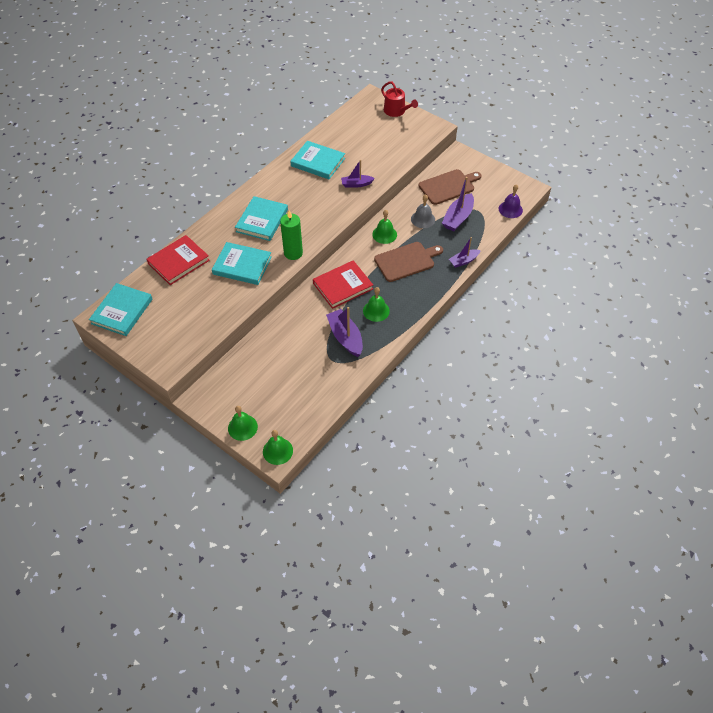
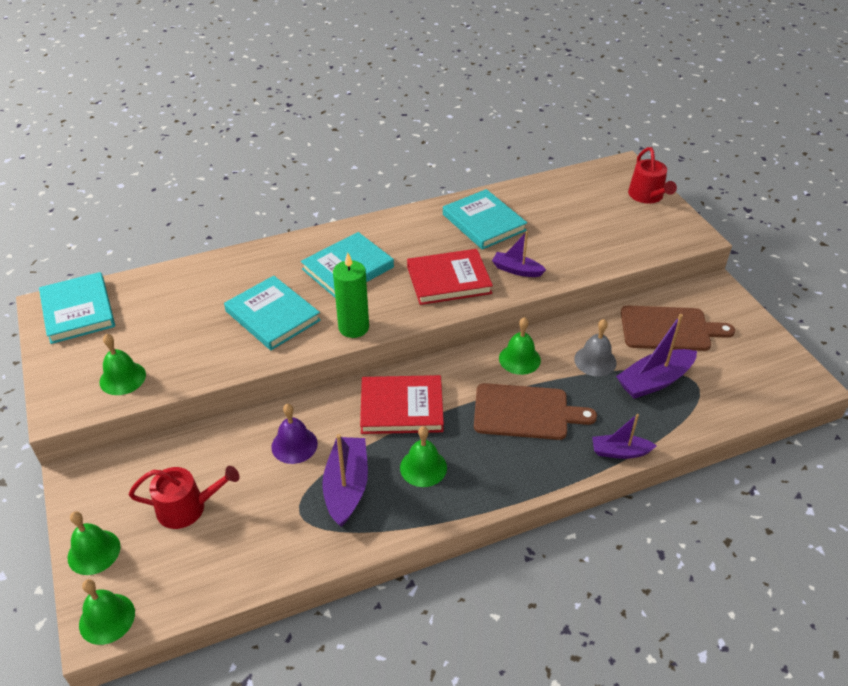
camera: 30 degrees right, 10 degrees down
turquoise book [89,283,152,336] -> turquoise book turned 75 degrees counterclockwise [39,272,115,344]
red book [147,235,210,285] -> red book moved to [407,249,493,305]
purple bell [499,184,523,218] -> purple bell moved to [271,404,318,464]
none -> green bell [99,334,146,395]
none -> red watering can [129,466,240,529]

